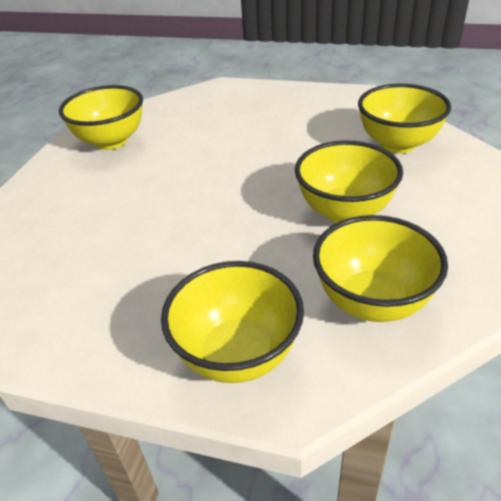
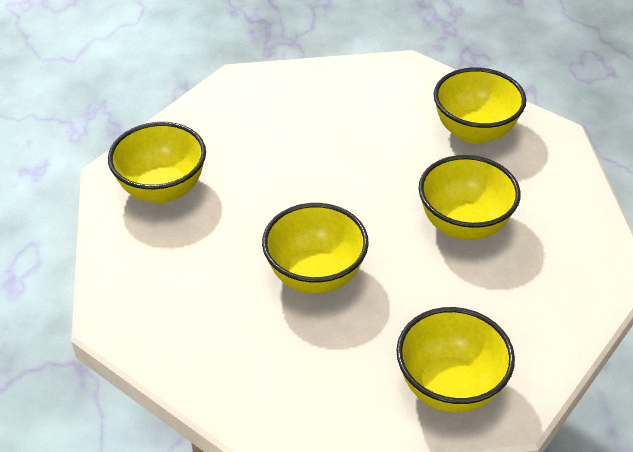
camera: 25 degrees left, 5 degrees up
yellow bowl [313,215,448,322] -> yellow bowl moved to [262,203,369,294]

